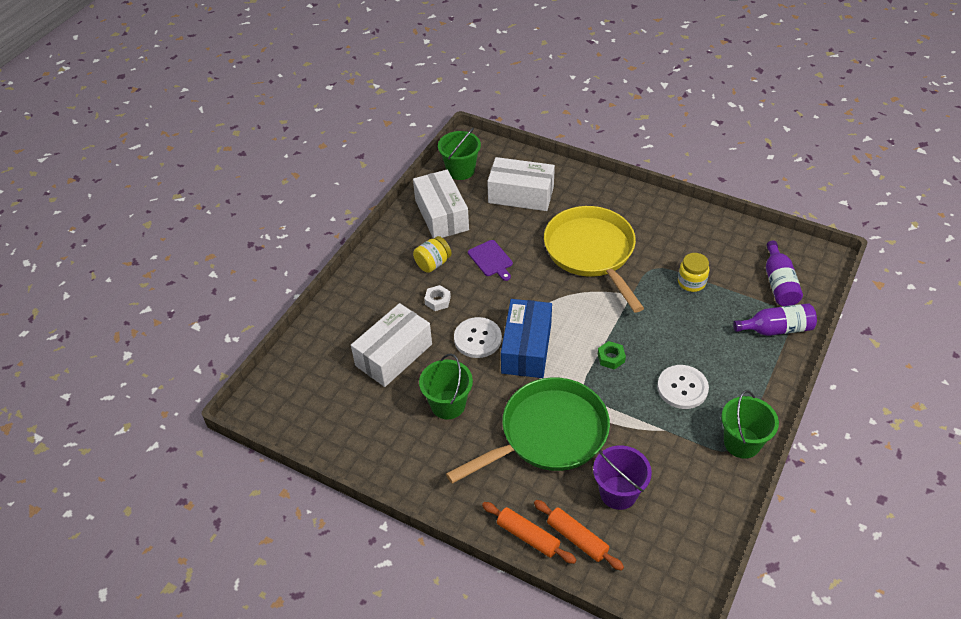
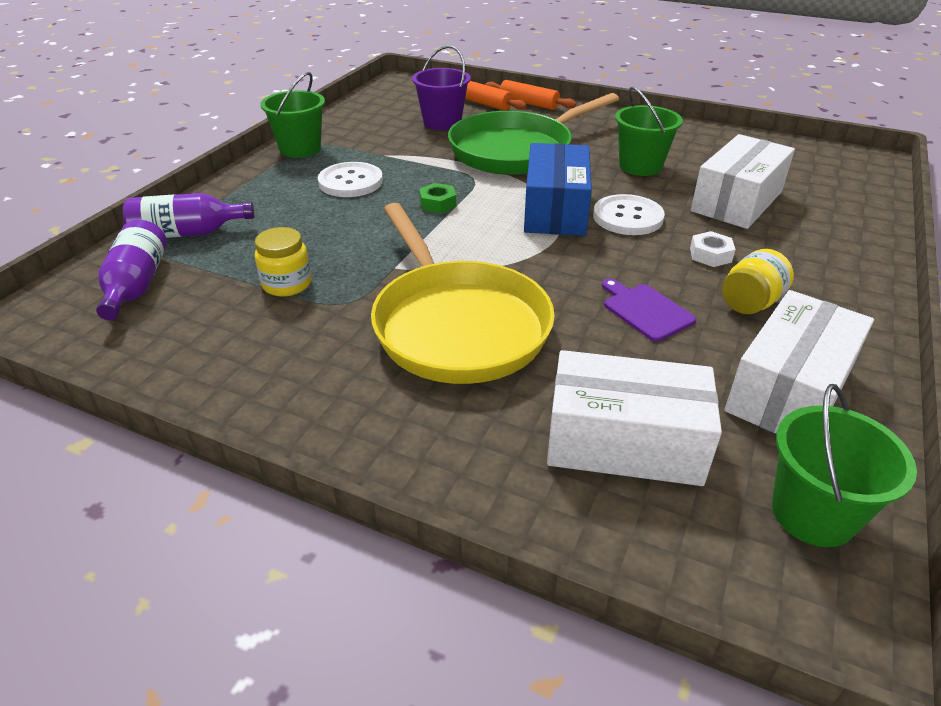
camera: 175 degrees right, 10 degrees down
white box [413,169,469,239] -> white box turned 60 degrees clockwise [725,290,874,433]

